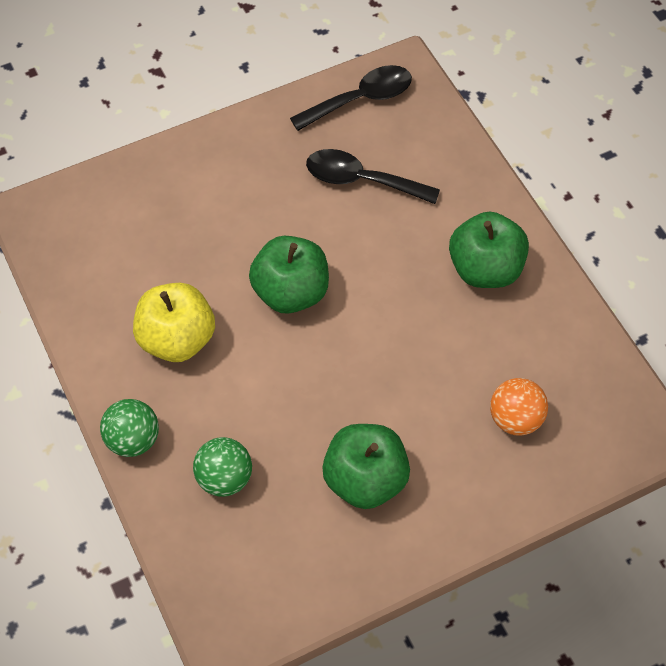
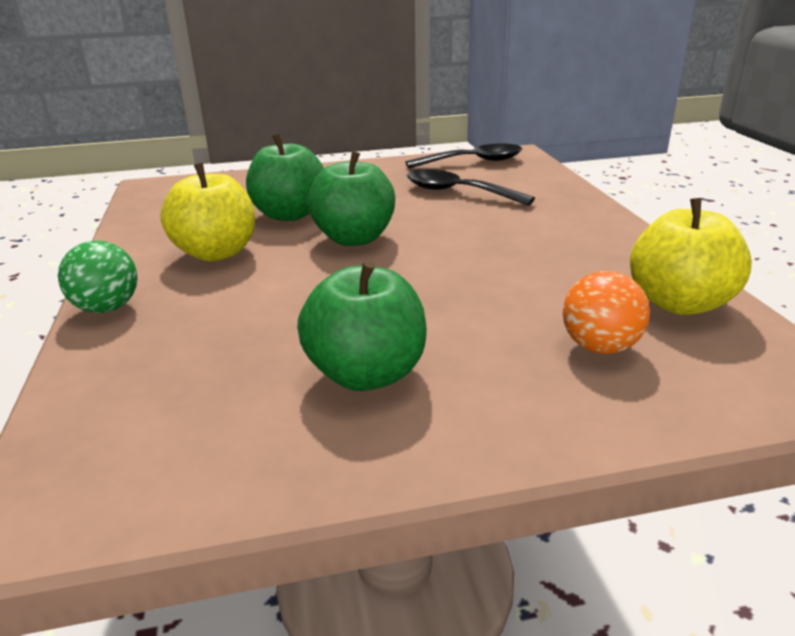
camera: 15 degrees right, 30 degrees down
green ball [193,437,252,497] -> none
green apple [449,212,529,288] -> green apple moved to [246,134,324,221]
none -> yellow apple [630,198,752,315]

